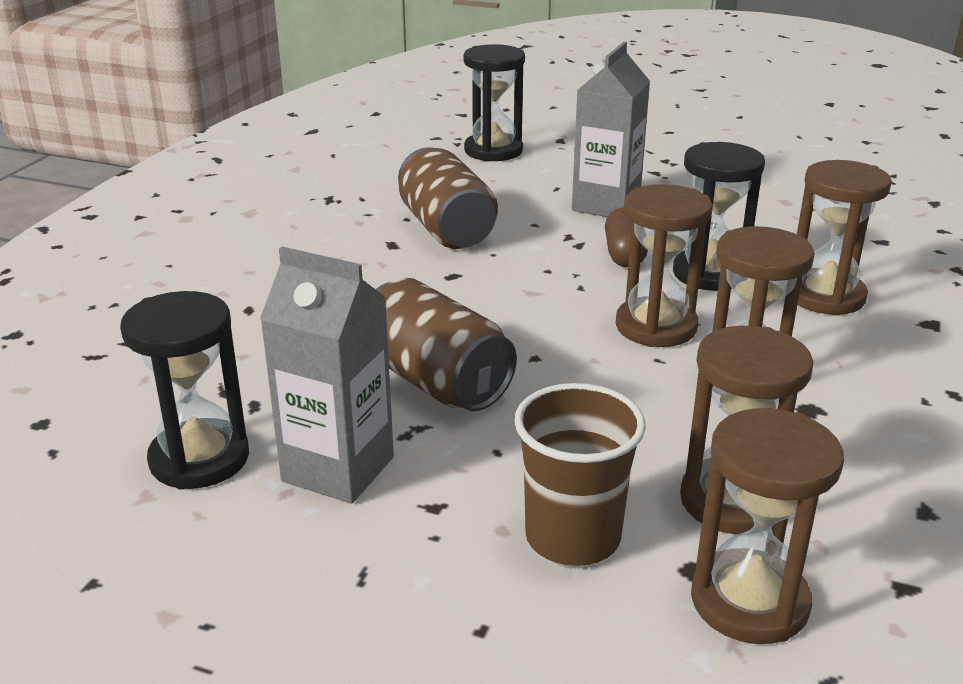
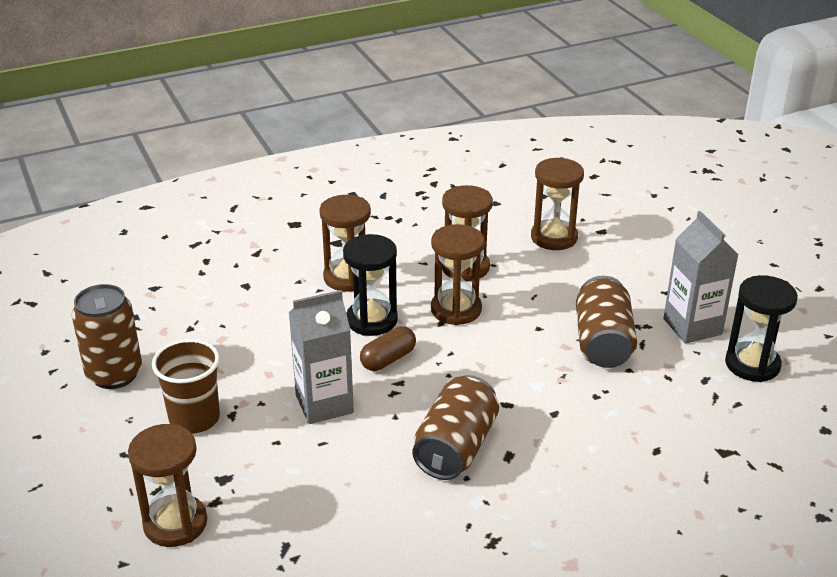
camera: 135 degrees left, 5 degrees up
black hourglass [464,44,525,162] -> none
brown cup [514,383,646,566] -> brown cup moved to [152,339,220,434]
brown hourglass [691,408,844,644] -> brown hourglass moved to [128,424,207,547]
none -> brown can [72,284,142,389]

